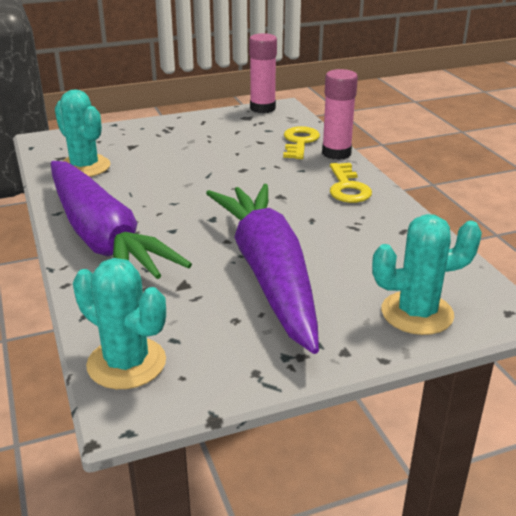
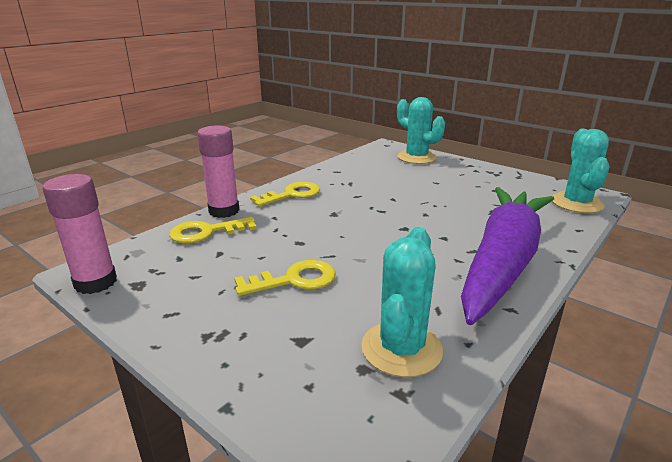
camera: 120 degrees left, 5 degrees down
purple carrot [206,184,319,354] -> none
none -> yellow key [234,260,336,296]

